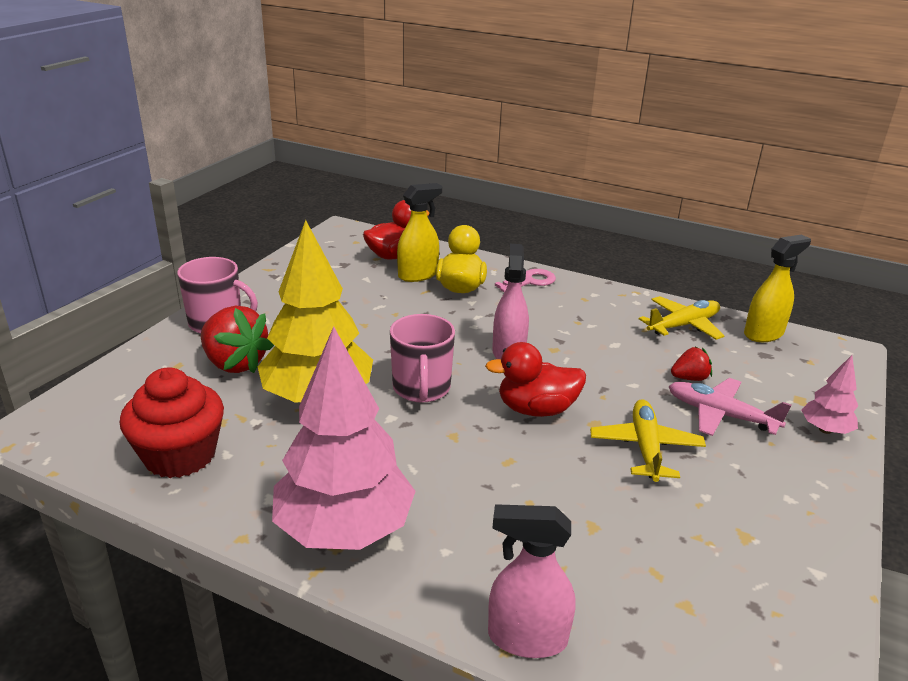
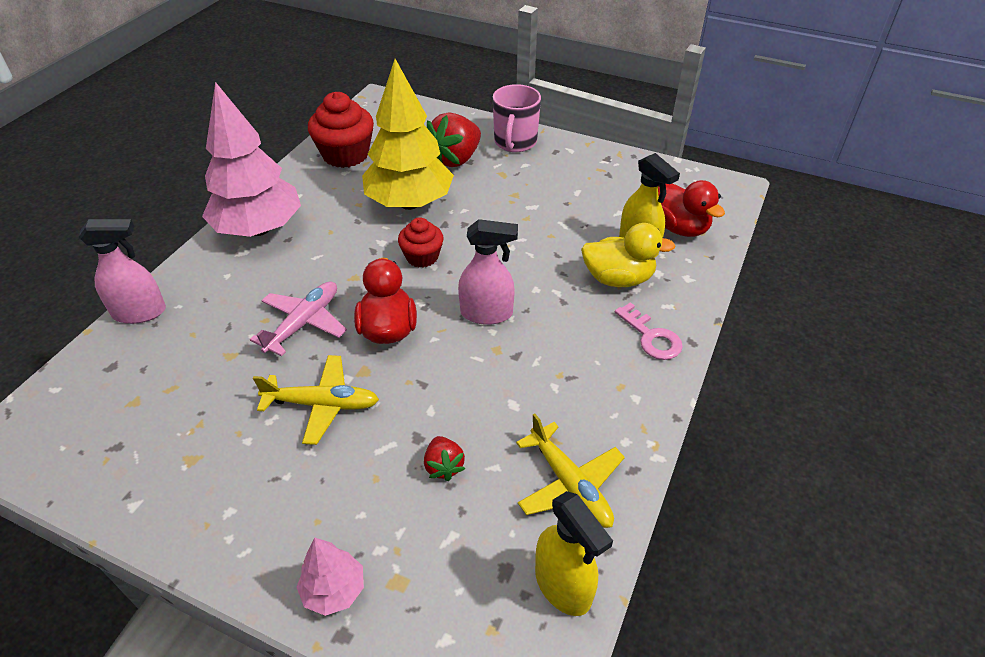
camera: 90 degrees right, 15 degrees up
pink mug [390,314,455,403] -> red cupcake [398,217,444,268]
pink spray bottle [488,504,576,658] -> pink spray bottle turned 75 degrees clockwise [78,219,166,324]
pink plane [669,378,791,436] -> pink plane moved to [250,281,347,356]

